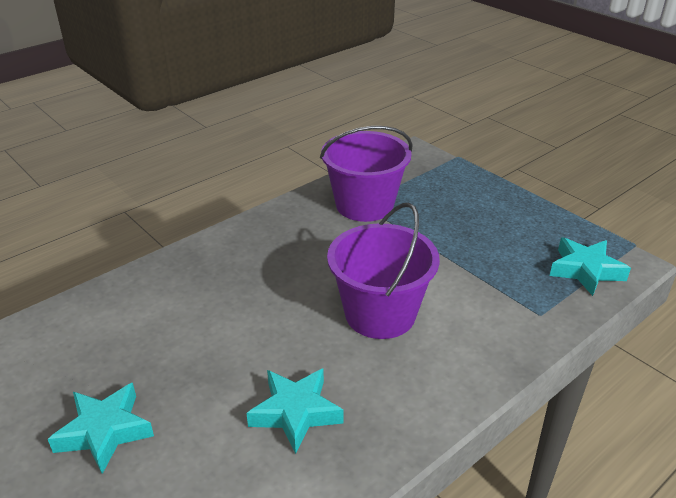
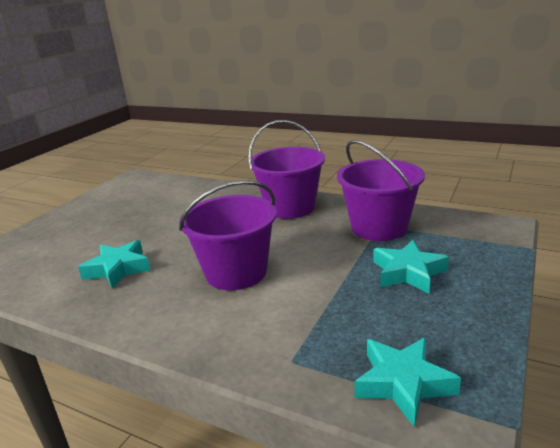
camera: 70 degrees right, 10 degrees down
turquoise star [48,383,154,474] -> turquoise star moved to [373,240,449,293]
none -> purple bucket [248,120,325,219]

